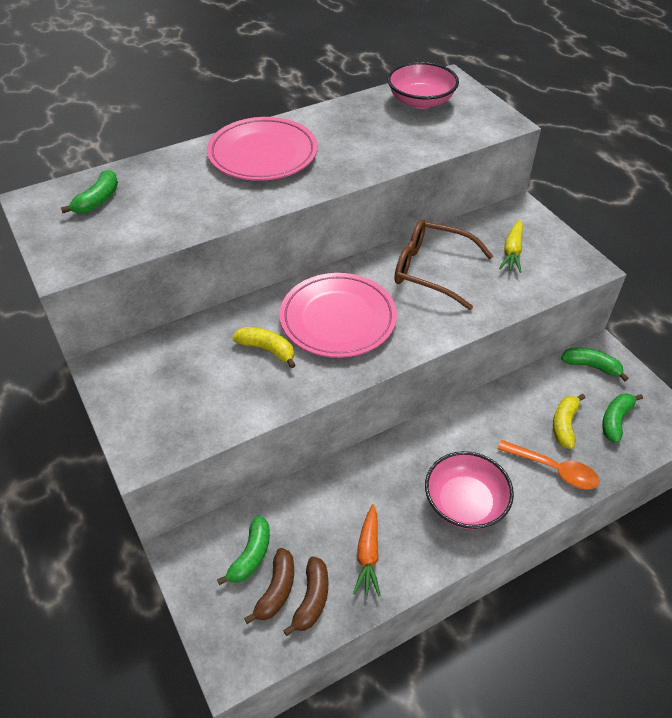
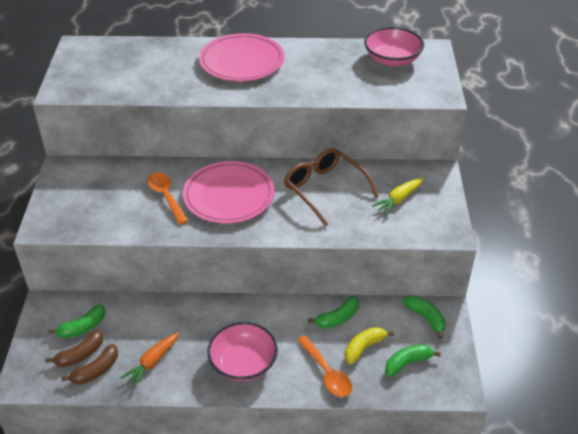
camera: 30 degrees right, 5 degrees down
green banana [61,170,118,214] -> green banana moved to [308,296,359,329]
yellow banana [232,327,295,368] -> orange spoon [147,172,188,225]

